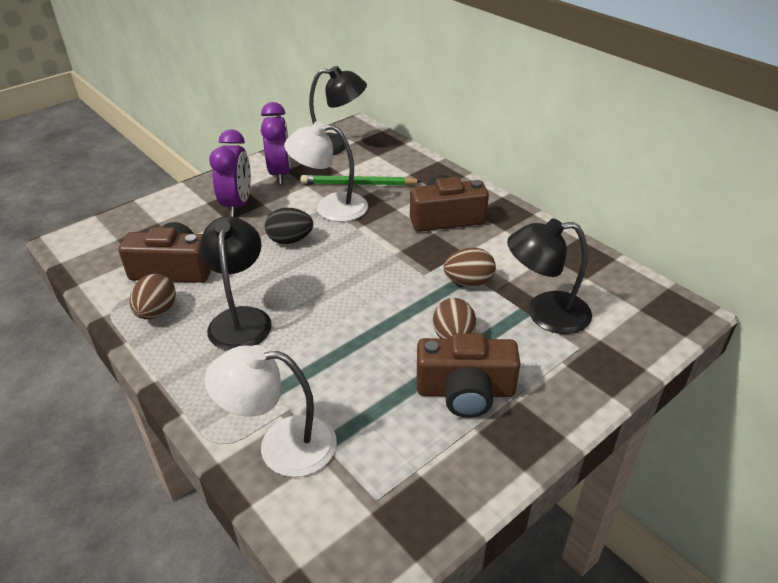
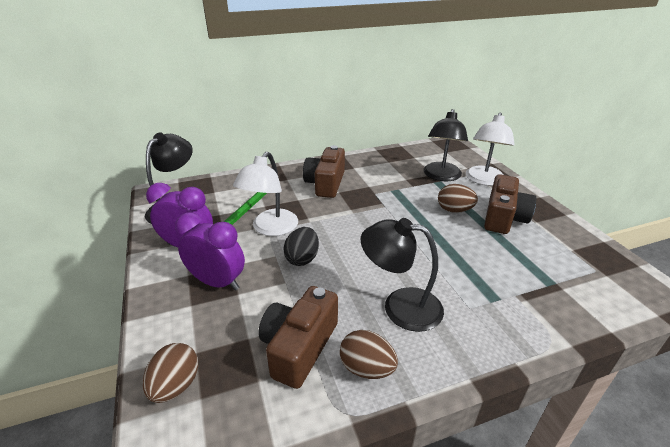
camera: 70 degrees left, 5 degrees down
white lamp [205,345,337,477] -> white lamp moved to [466,112,515,186]
brown egg [444,248,496,287] -> brown egg moved to [143,343,198,403]

